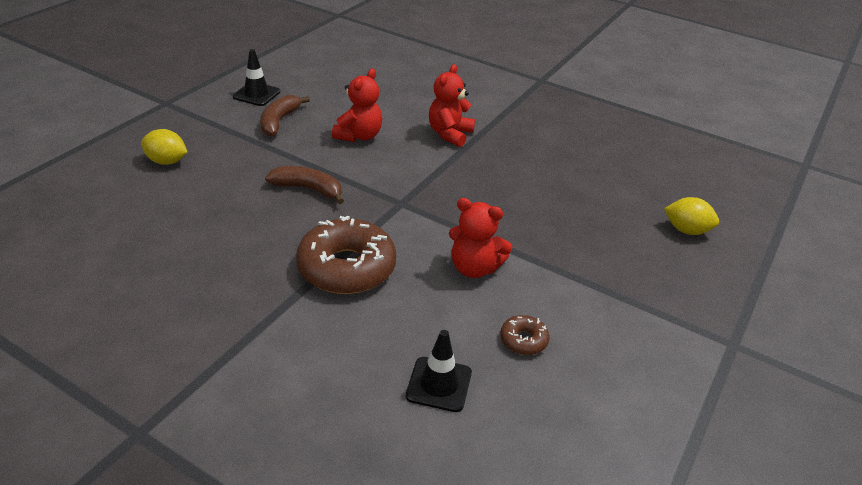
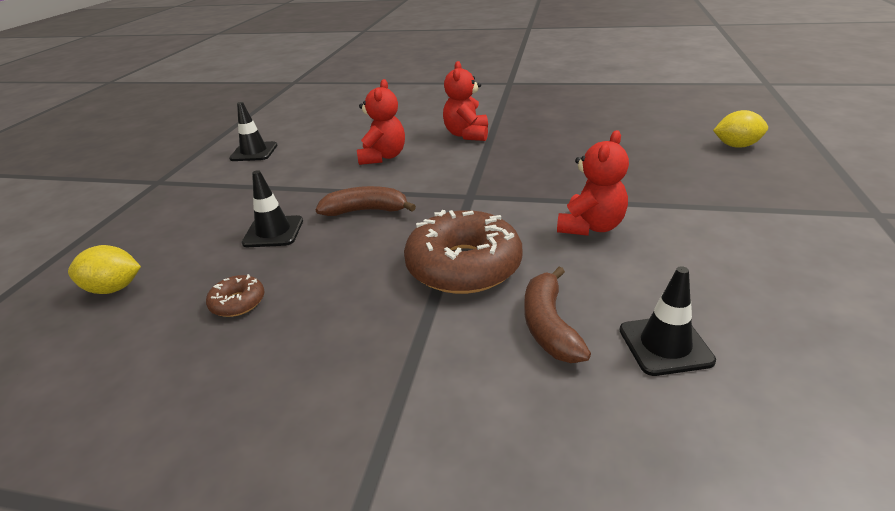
camera: 15 degrees left, 5 degrees down
yellow lemon [141,129,188,165] -> yellow lemon moved to [68,245,141,294]
brown banana [260,95,310,137] -> brown banana moved to [524,267,591,363]
red teddy bear [449,198,512,278] -> red teddy bear turned 60 degrees counterclockwise [557,130,629,236]
brown donut [500,315,549,355] -> brown donut moved to [206,274,265,317]
none -> black traffic cone [242,170,303,247]

